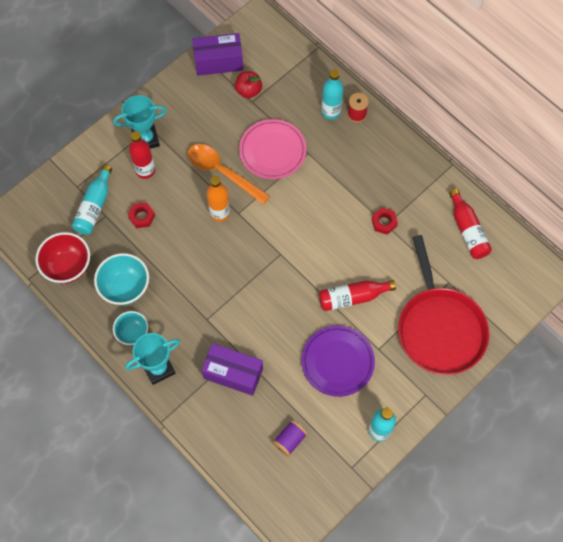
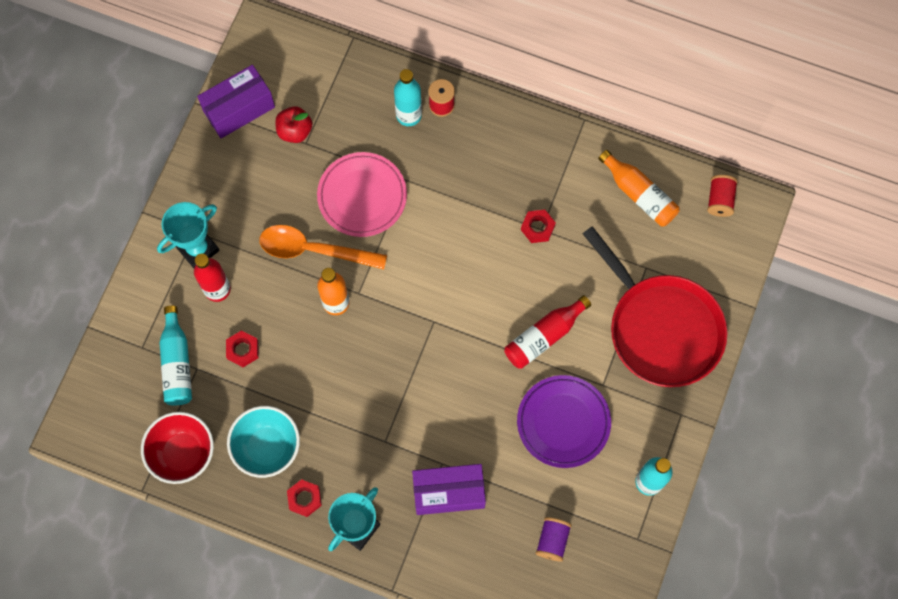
camera: 25 degrees left, 5 degrees up
turquoise bowl [113,311,148,345] -> red nut [287,479,322,517]
red bottle [449,189,492,259] -> orange bottle [598,150,680,226]
none -> red spool [707,175,738,217]

